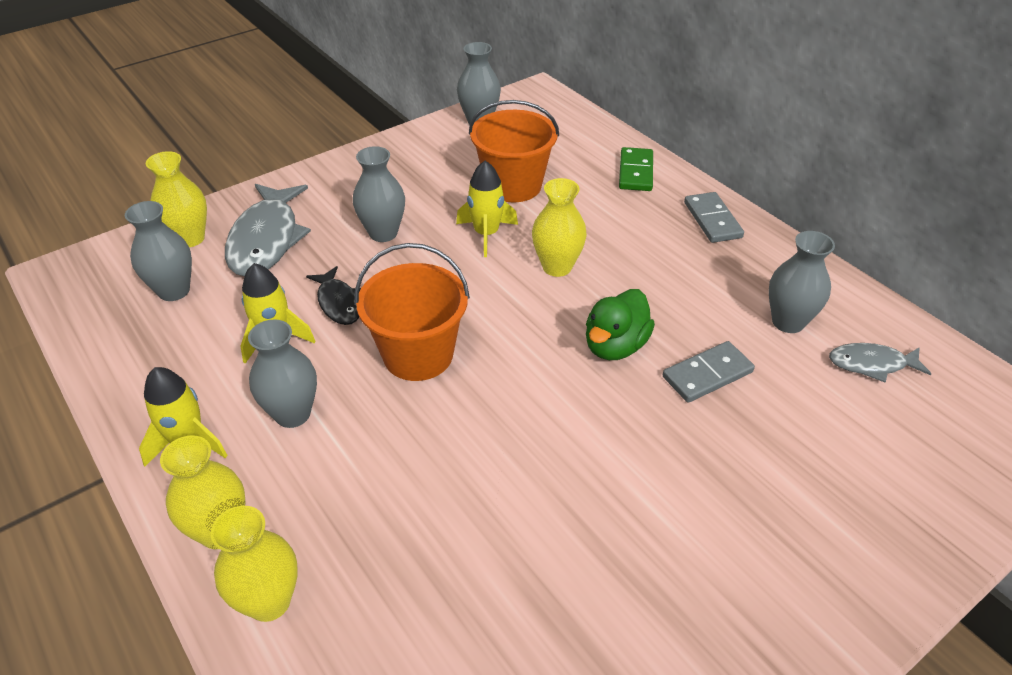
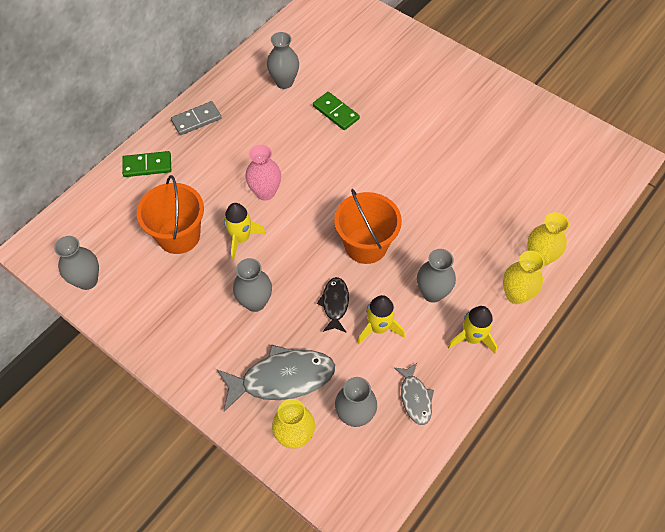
camera: 105 degrees left, 15 degrees up
black fish [306,266,361,325] -> black fish turned 45 degrees counterclockwise [317,277,349,332]
yellow vase [532,178,587,277] -> pink vase [245,145,281,201]
green duck [586,289,655,360] -> none
grey domino [663,341,755,403] -> green domino [313,92,360,130]
grey fish [829,343,931,382] -> grey fish moved to [394,363,434,425]

